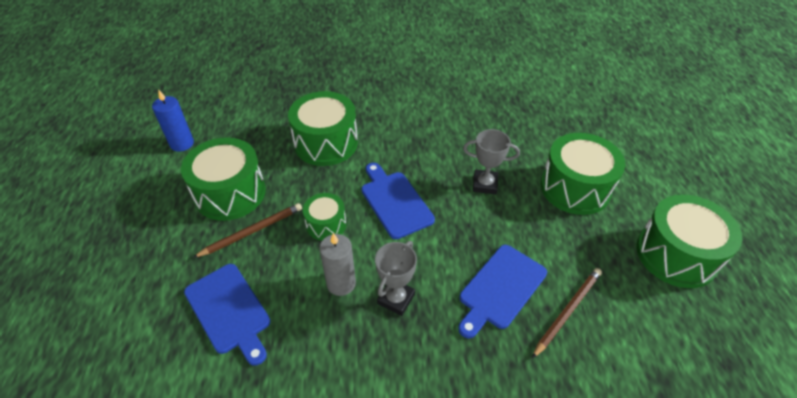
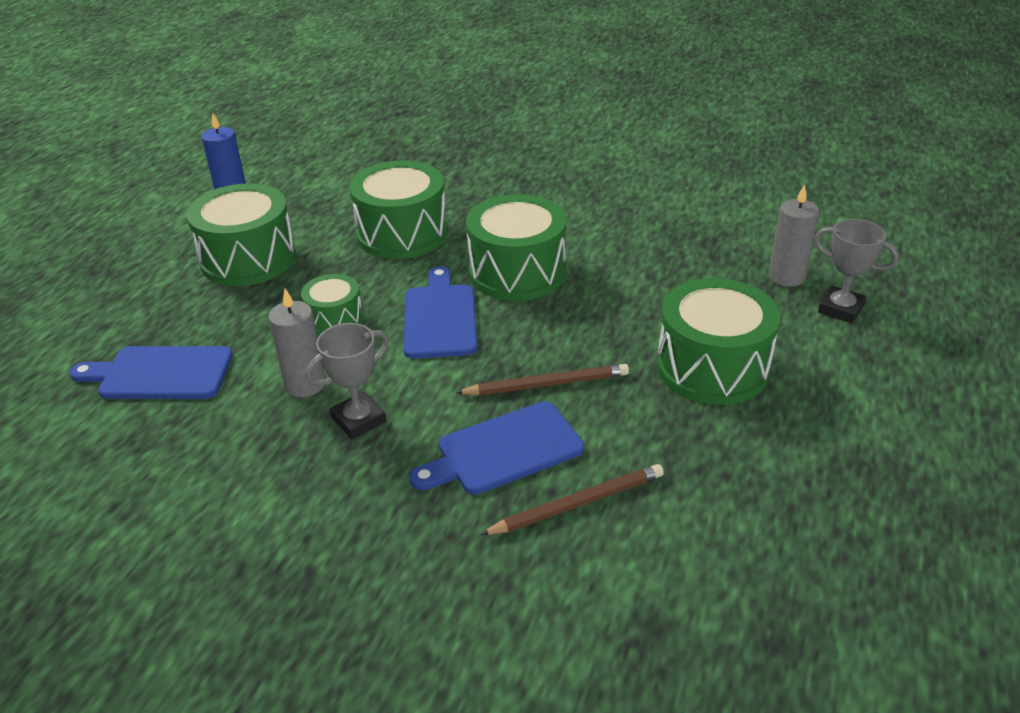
camera: 25 degrees right, 10 degrees down
blue cutting board [184,264,271,366] -> blue cutting board turned 105 degrees clockwise [70,346,233,399]
brown pencil [193,203,302,258] -> brown pencil moved to [455,364,629,395]
grey trophy [463,129,520,194] -> grey trophy moved to [814,219,899,323]
green drum [636,194,742,288] -> green drum moved to [466,194,567,301]
none -> grey candle [768,184,819,287]

